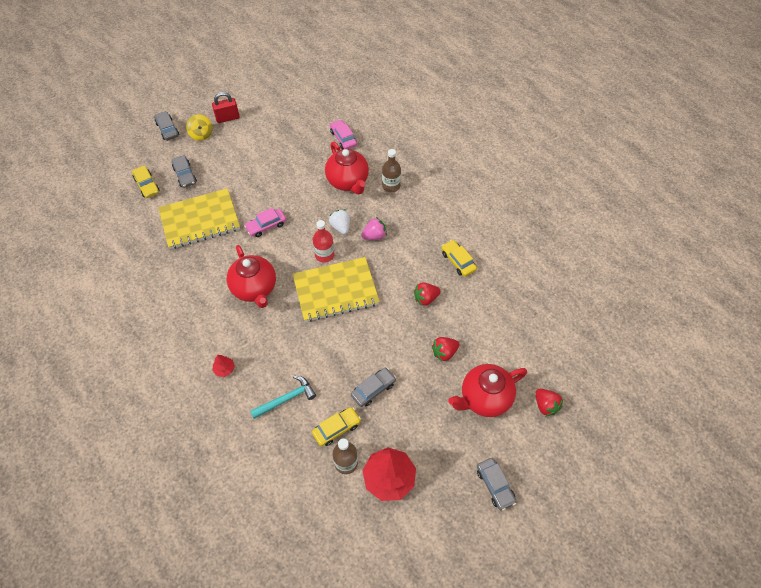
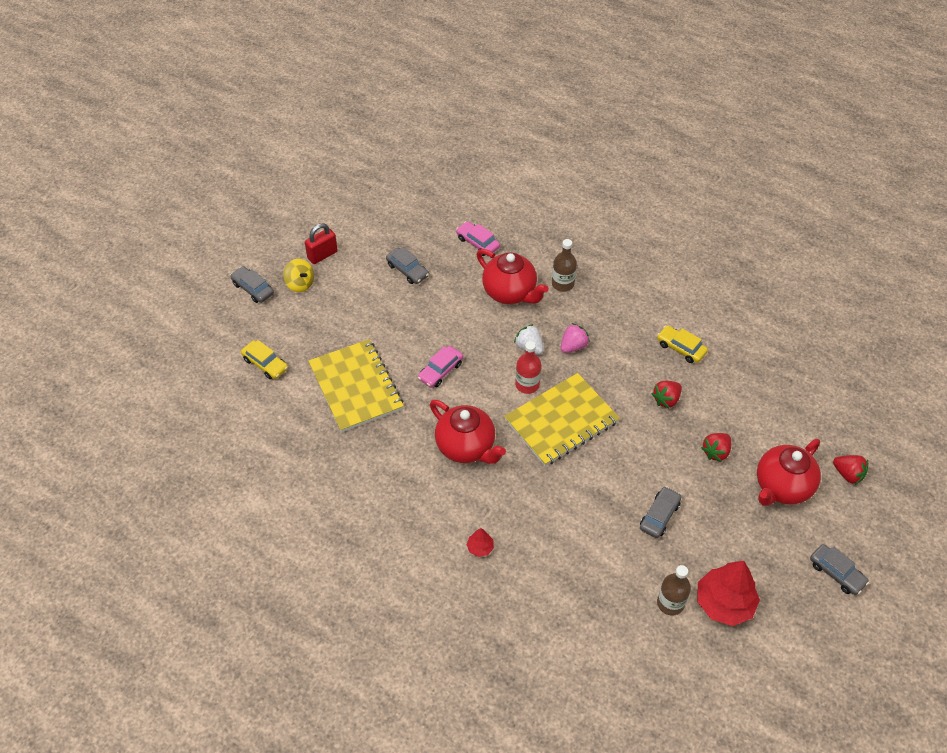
camera: 20 degrees left, 5 degrees down
yellow notebook [158,188,240,249] -> yellow notebook turned 75 degrees counterclockwise [308,339,404,432]
grey car [172,156,197,188] -> grey car moved to [386,247,429,284]
turquoise hammer [250,376,316,419] -> none
yellow car [312,407,361,446] -> none

